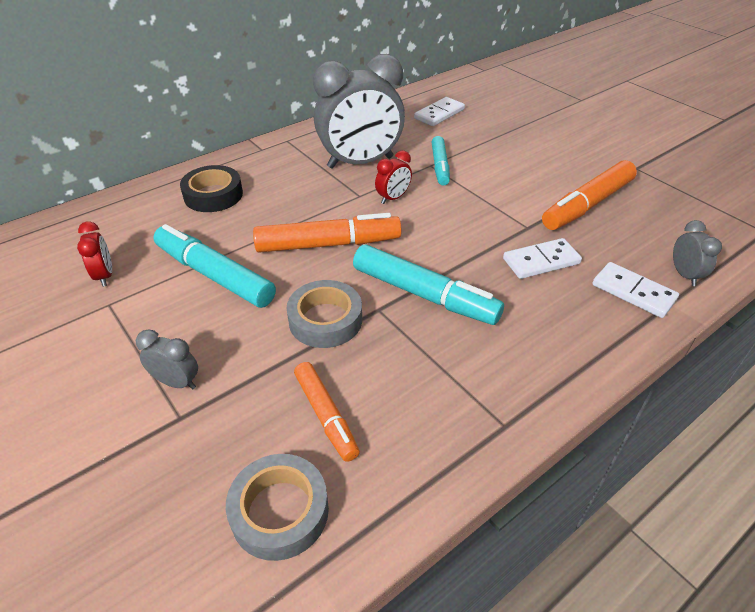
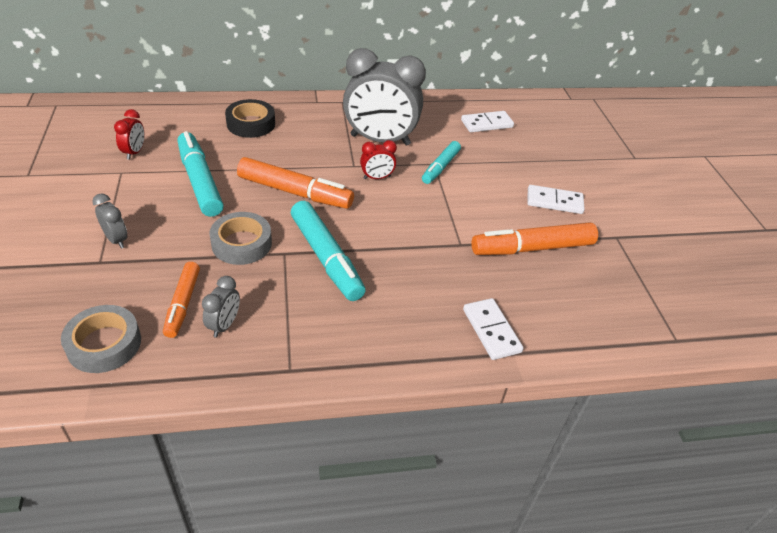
camera: 25 degrees right, 0 degrees up
white domino [503,238,582,279] -> white domino moved to [527,185,585,214]
grey clock [673,220,722,286] -> grey clock moved to [202,276,240,337]

